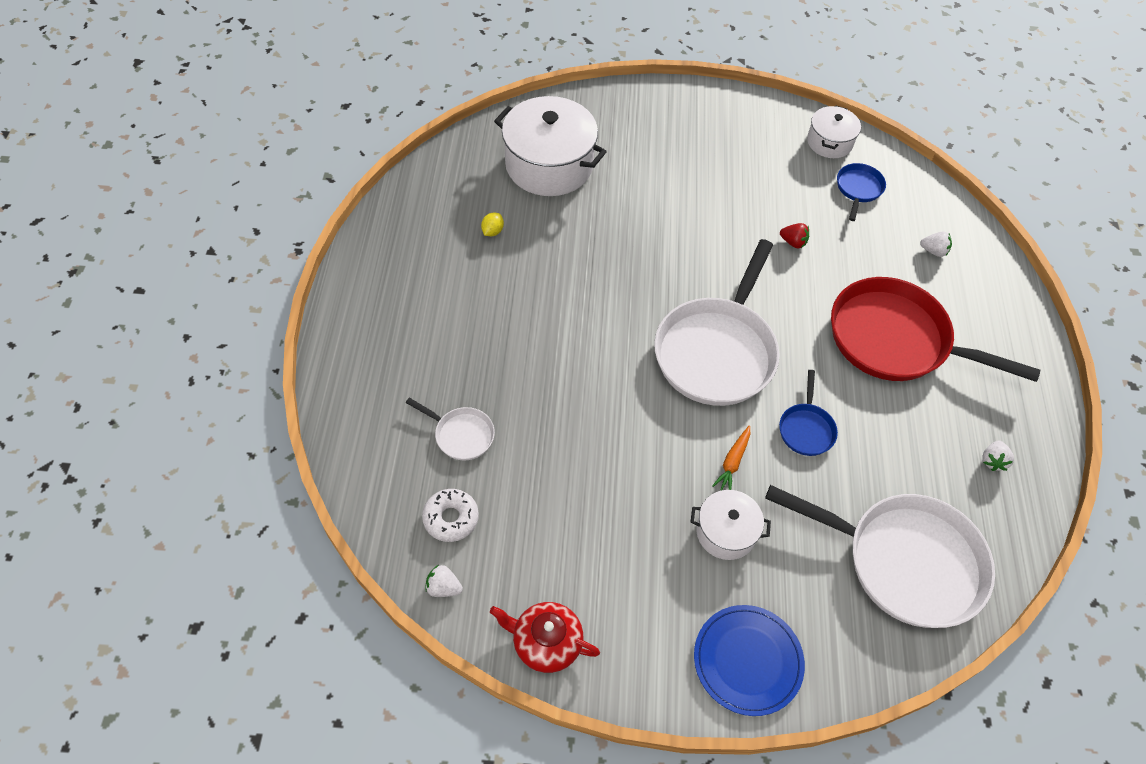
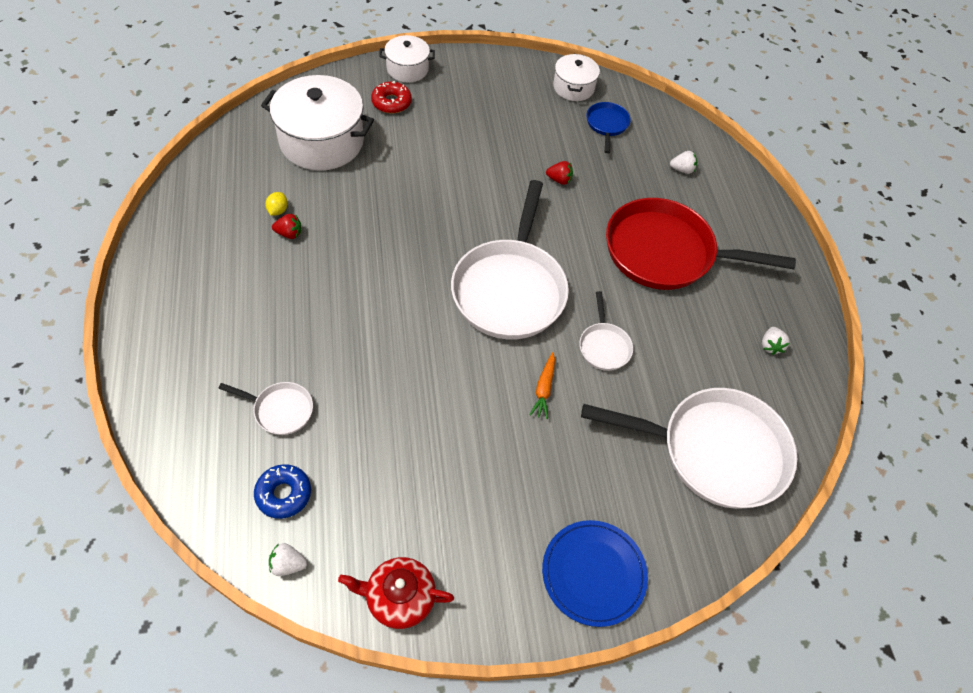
camera: 15 degrees left, 0 degrees up
white donut [422,489,479,542] -> blue donut [254,464,311,519]
white pot [690,490,771,560] -> white pot moved to [379,35,435,82]
blue pan [779,370,838,456] -> white pan [579,291,633,371]
none -> red strawberry [272,214,301,239]
none -> red donut [371,81,412,113]

